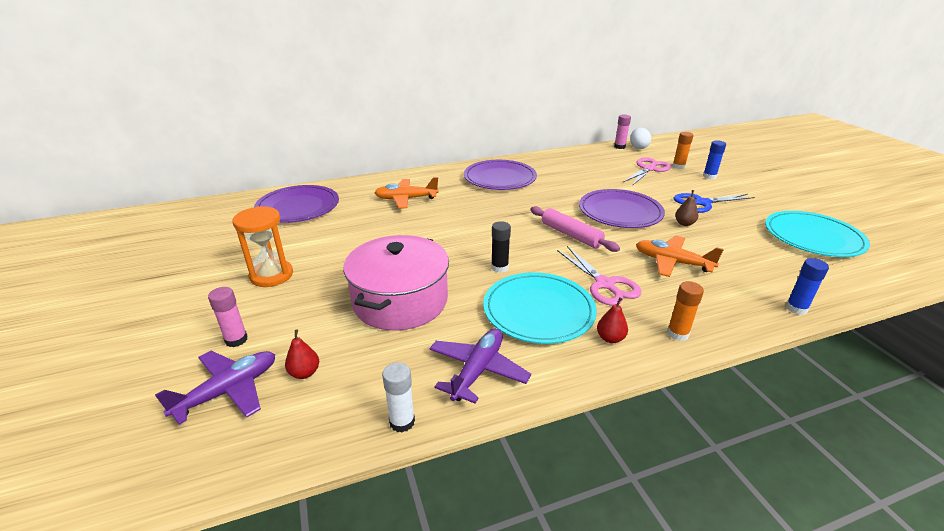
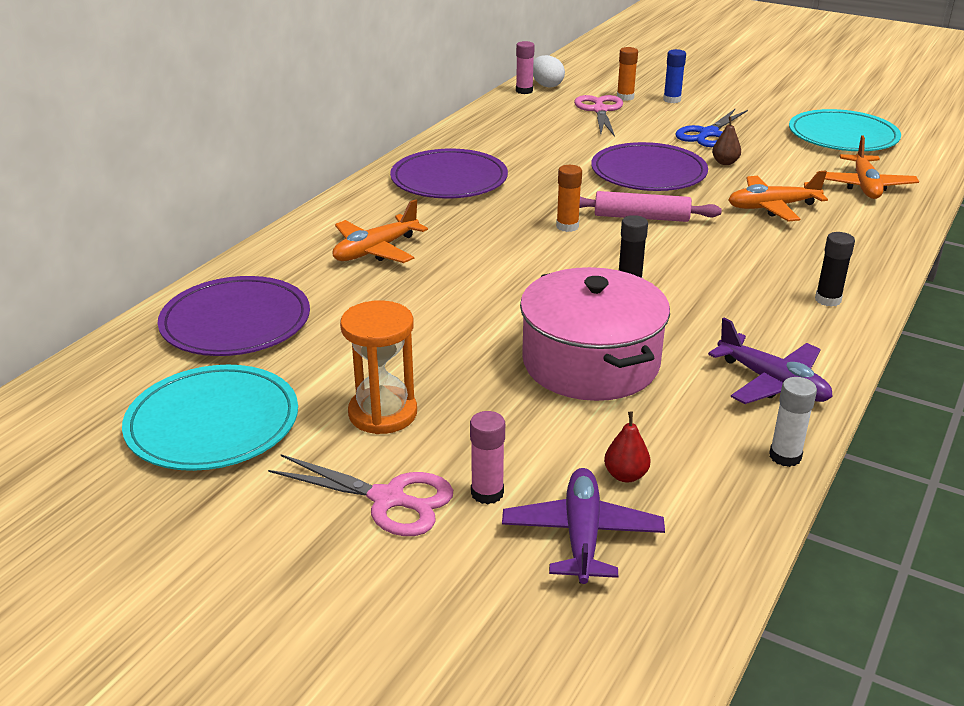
camera: 40 degrees left, 0 degrees up
purple plane [429,329,531,404] -> purple plane turned 150 degrees clockwise [708,318,833,404]
turquoise plate [483,272,597,344] -> turquoise plate moved to [122,365,298,471]
pink scissors [557,246,641,306] -> pink scissors moved to [268,454,453,536]
red pear [597,297,628,343] -> black glue stick [815,232,855,307]
orange glue stick [667,281,704,341] -> orange glue stick moved to [556,165,582,232]
blue glue stick [786,258,829,315] -> none
none -> orange plane [816,136,919,199]

